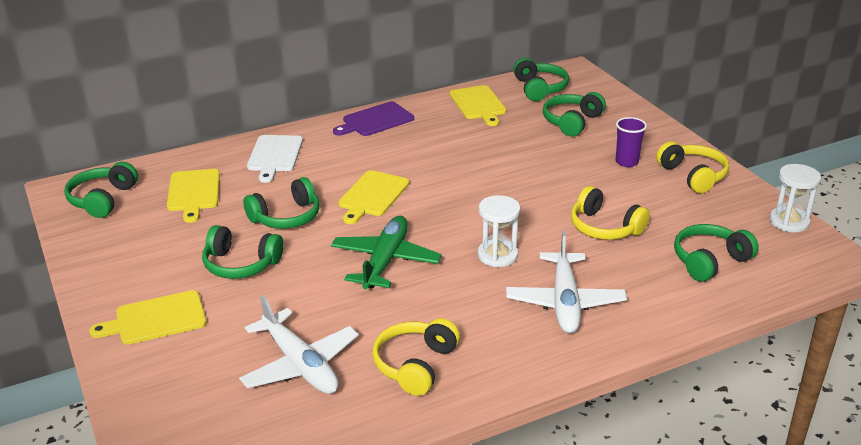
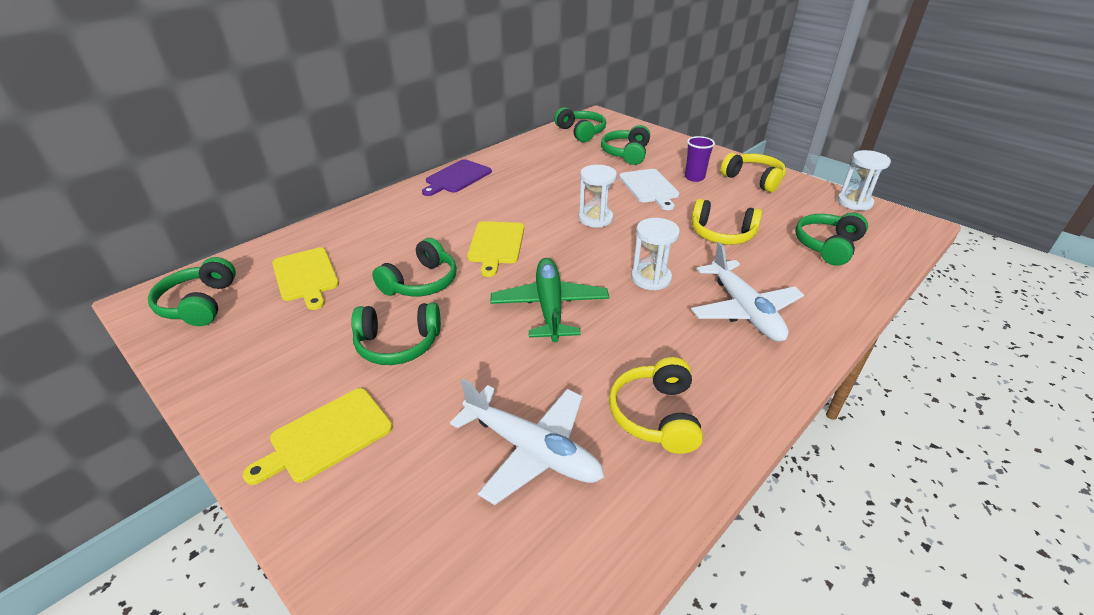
camera: 20 degrees left, 5 degrees up
white cutting board [247,135,303,183] -> white cutting board moved to [619,169,679,210]
yellow cutting board [450,85,506,126] -> none
none -> white hourglass [579,165,617,227]

